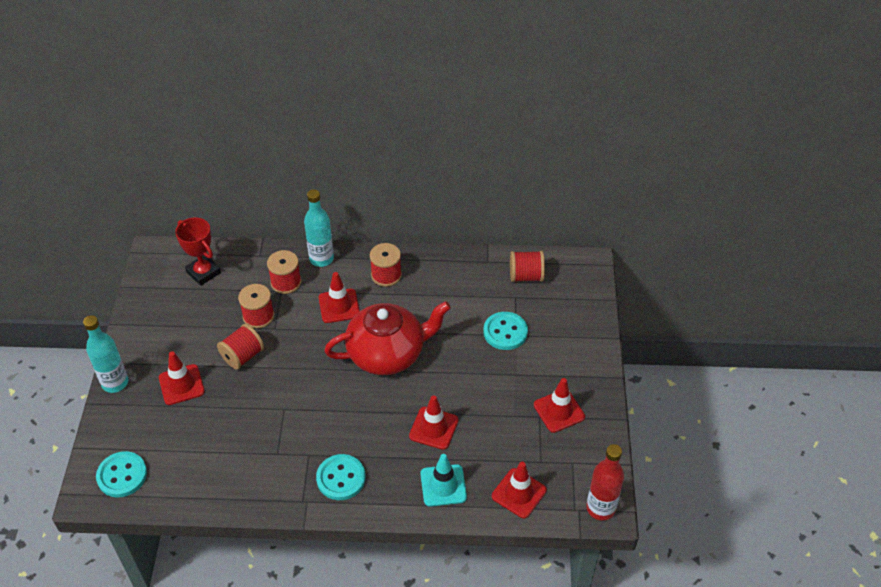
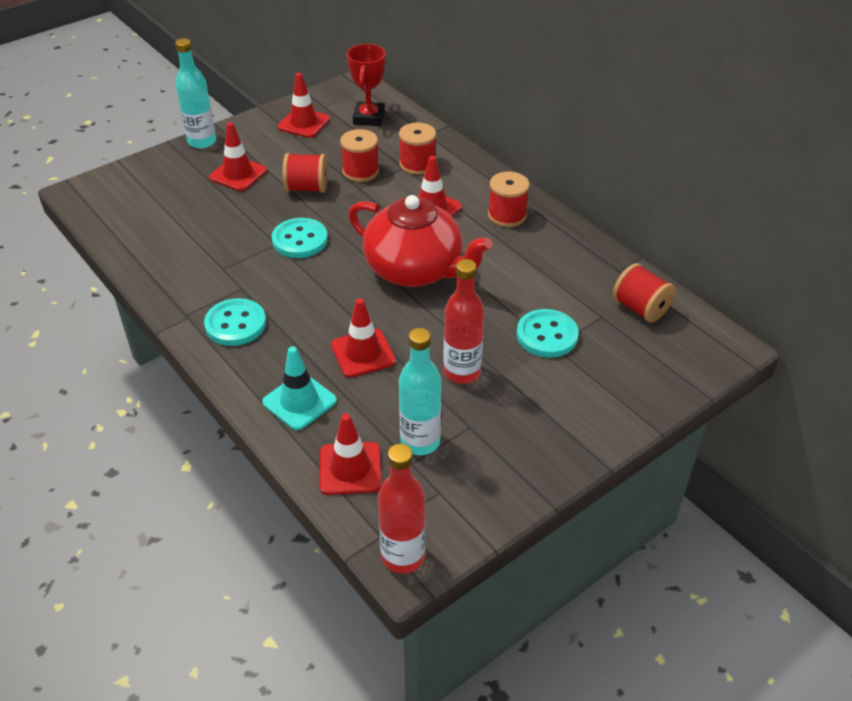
camera: 50 degrees right, 5 degrees down
turquoise button [96,451,147,498] -> turquoise button moved to [272,218,328,258]
turquoise bottle [304,189,334,267] -> turquoise bottle moved to [399,328,441,455]
red traffic cone [534,378,585,433] -> red traffic cone moved to [277,73,330,138]
none -> red bottle [443,259,485,384]

